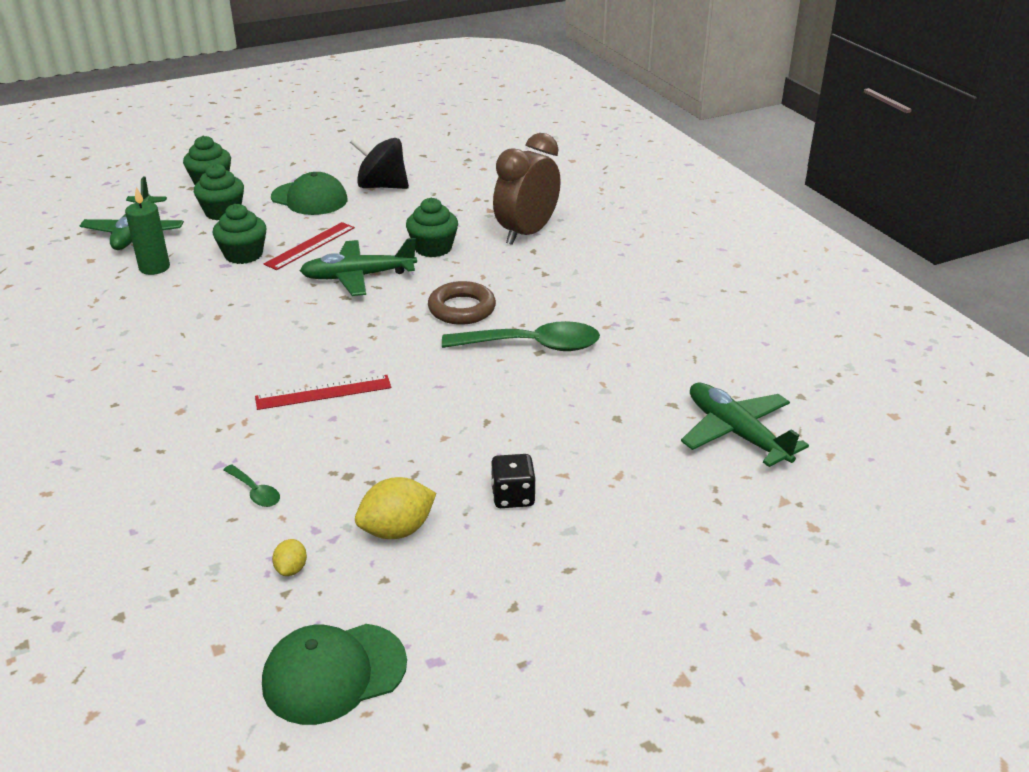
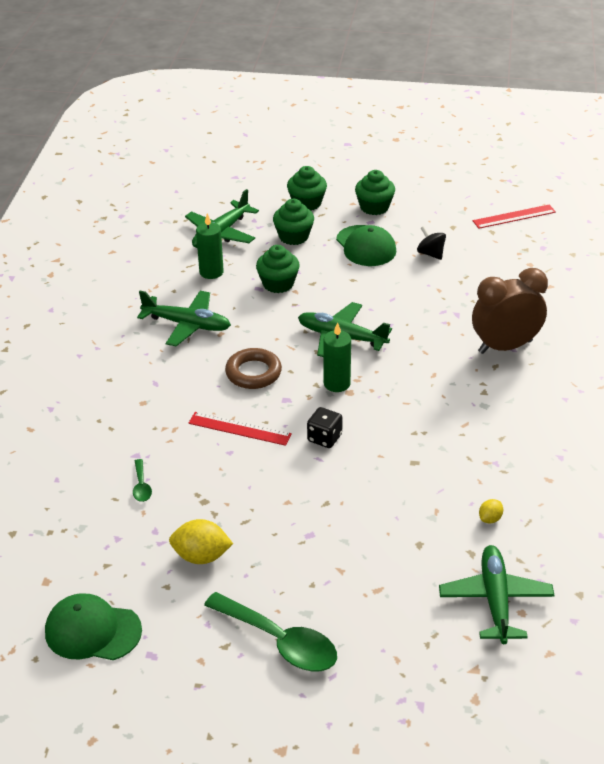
camera: 35 degrees right, 5 degrees up
red ruler [264,222,355,270] -> red ruler moved to [473,205,556,229]
yellow lemon [272,539,307,576] -> yellow lemon moved to [479,499,503,523]
black spinning top [350,137,409,189] -> black spinning top [417,226,446,260], size x0.59
green cupcake [406,198,458,257] -> green cupcake moved to [355,170,395,215]
brown ring [428,281,496,325] -> brown ring moved to [225,348,282,389]
green spoon [442,321,600,351] -> green spoon moved to [204,592,337,671]
black dice [491,454,536,508] -> black dice moved to [307,407,343,448]
none -> green plane [137,291,231,346]
none -> green candle [324,322,351,392]

